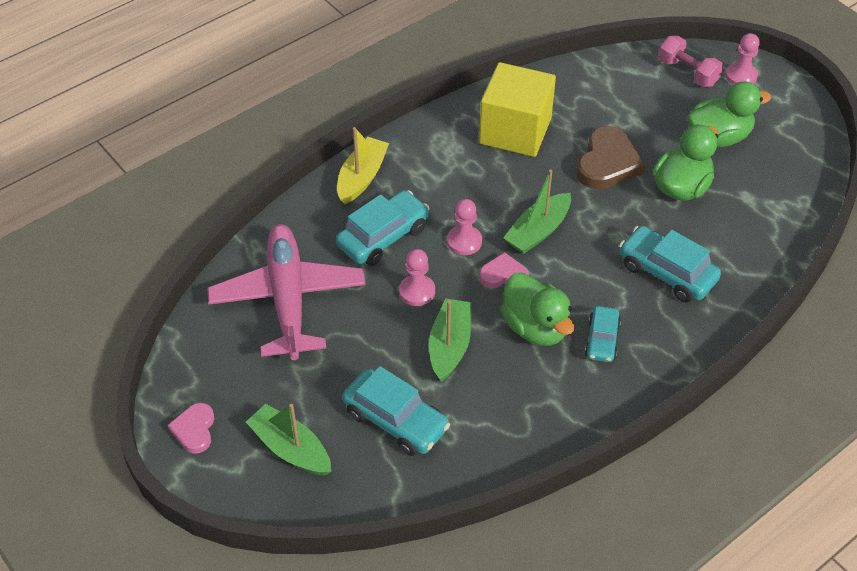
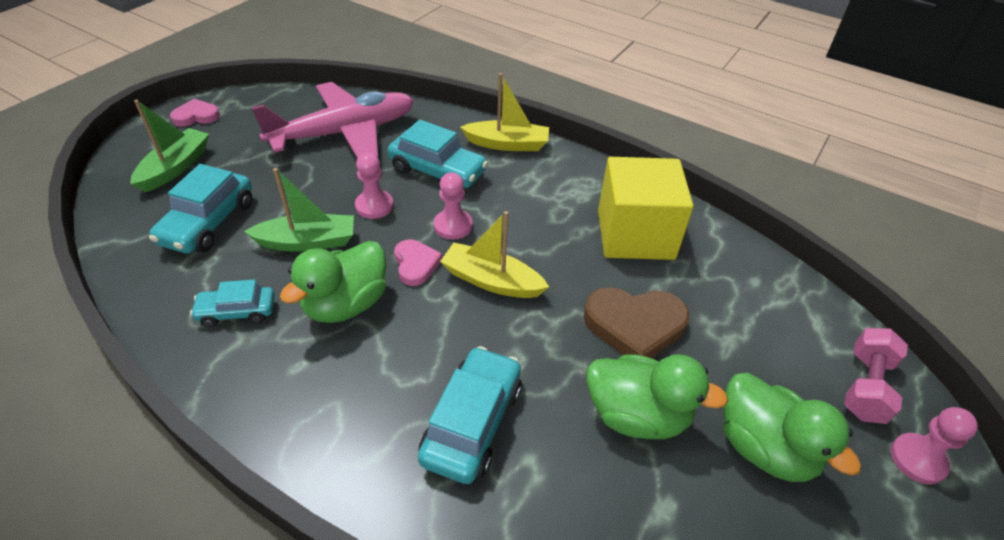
camera: 70 degrees right, 5 degrees down
green boat [503,170,571,254] -> yellow boat [440,211,549,298]
turquoise car [585,306,621,362] -> turquoise car moved to [190,280,275,327]

